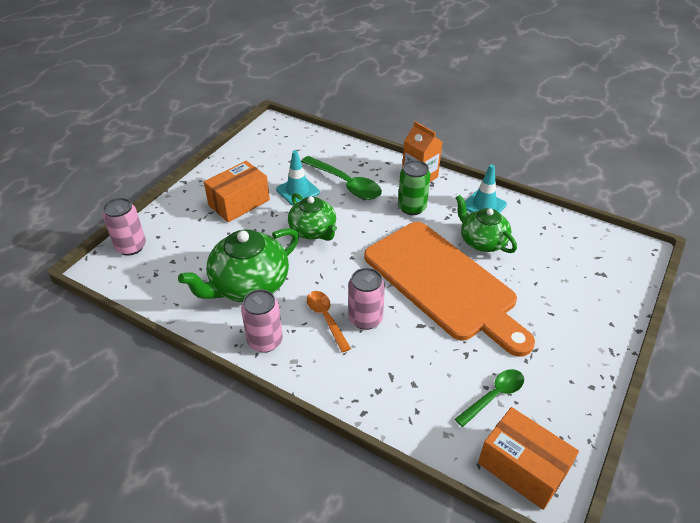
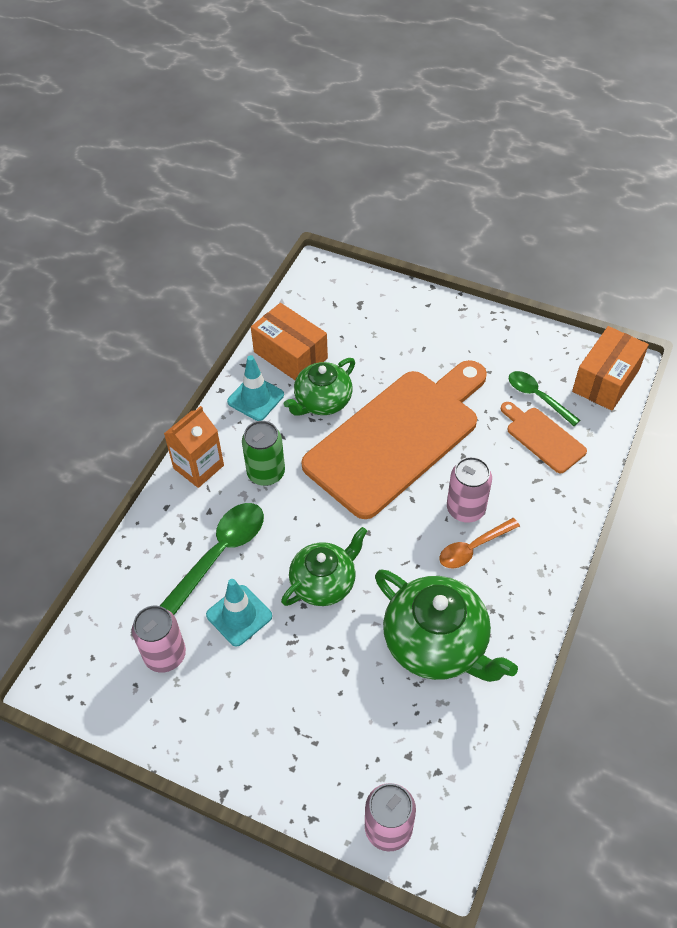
camera: 95 degrees left, 10 degrees up
orange box [204,161,270,222] -> orange box moved to [251,303,328,380]
pink can [241,289,283,353] -> pink can moved to [132,606,186,673]
none -> orange cutting board [501,402,587,473]

